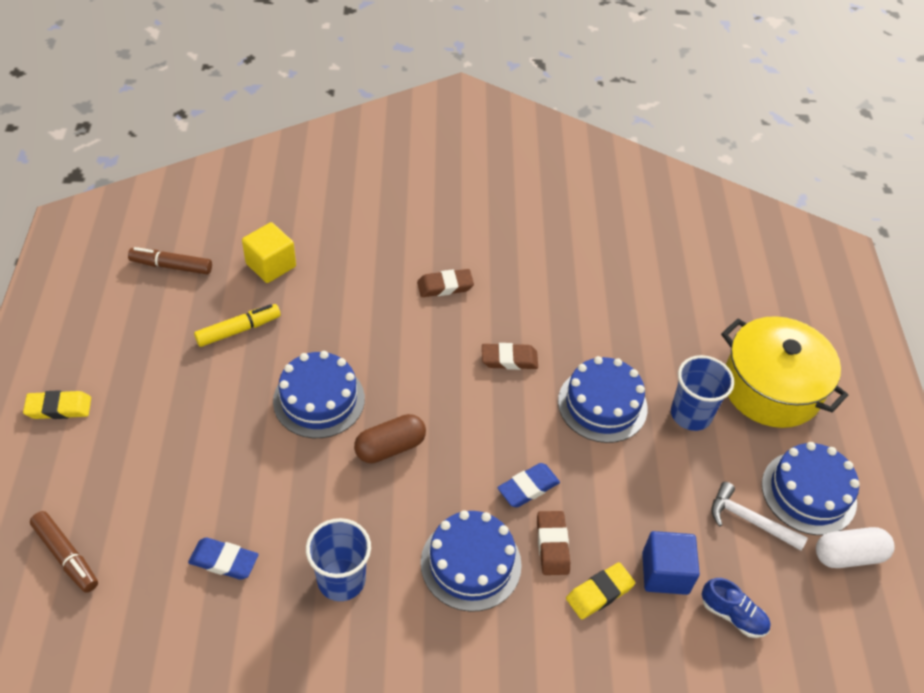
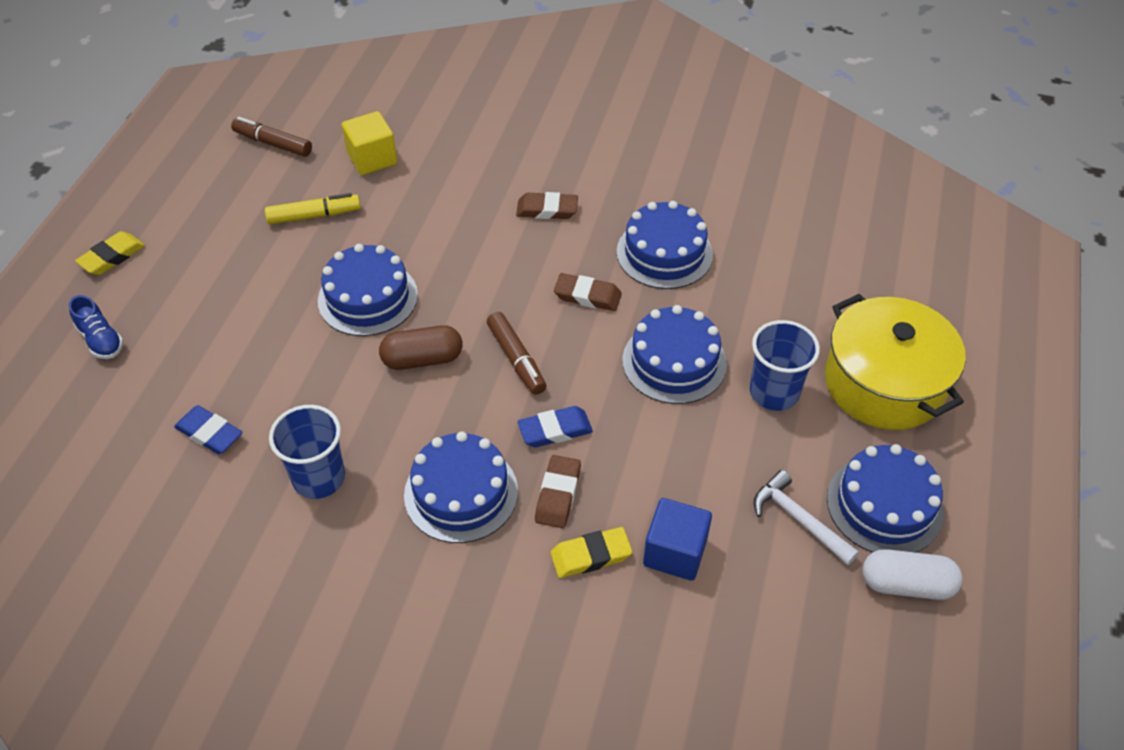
camera: 20 degrees right, 0 degrees up
yellow eraser [23,390,91,419] -> yellow eraser turned 60 degrees counterclockwise [75,231,145,275]
brown marker [30,511,98,593] -> brown marker moved to [487,312,546,395]
blue shoe [702,578,771,638] -> blue shoe moved to [69,295,124,359]
none -> blue cake [617,201,713,289]

